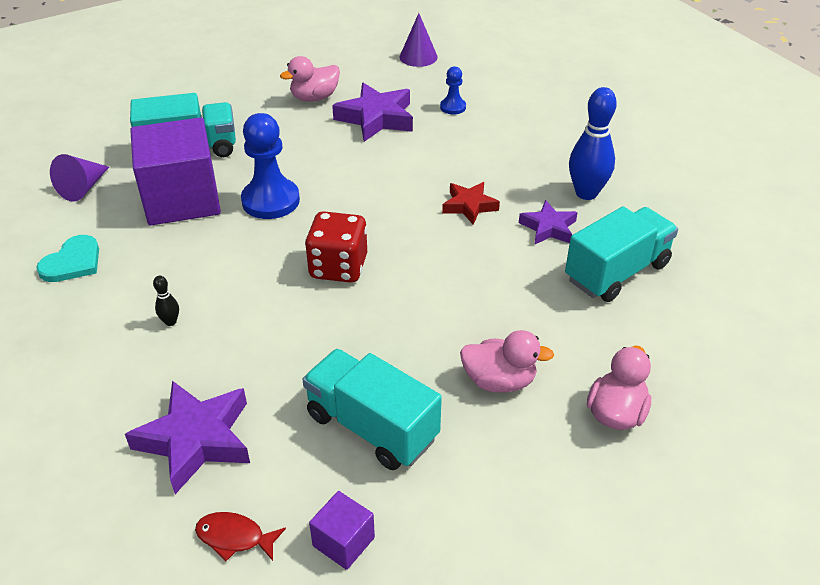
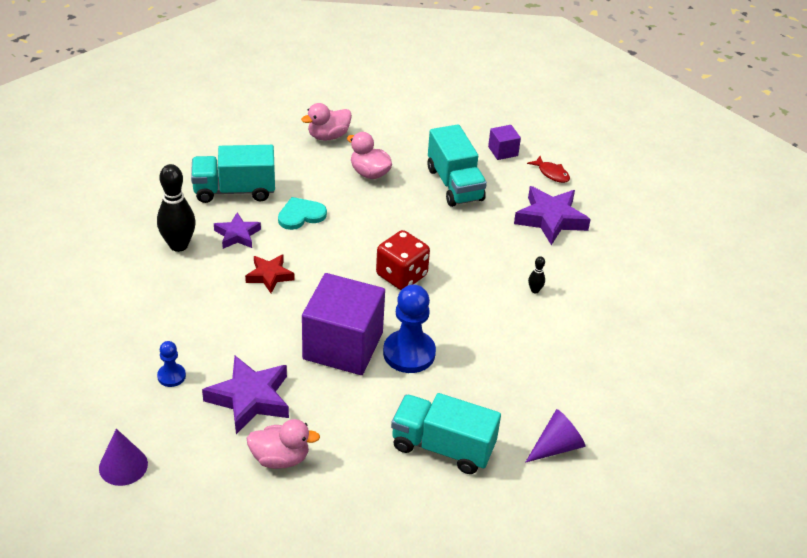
camera: 150 degrees left, 0 degrees up
turquoise heart [36,235,99,282] -> turquoise heart moved to [278,197,327,230]
purple cube [130,117,221,225] -> purple cube moved to [302,273,385,375]
blue bowling pin [569,87,617,200] -> black bowling pin [157,164,196,252]

